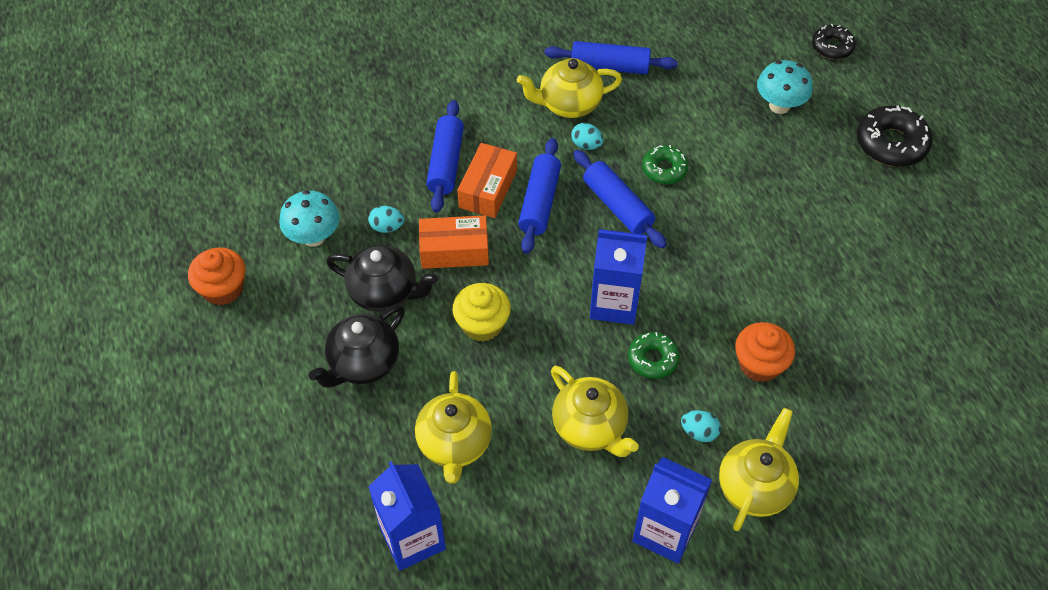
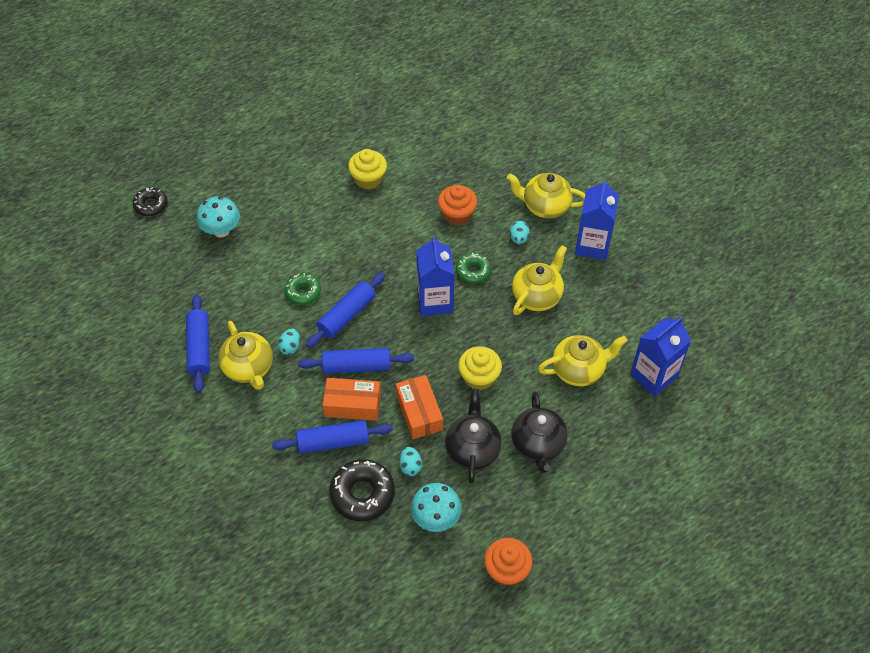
camera: 105 degrees left, 0 degrees up
black teapot [308,305,405,388] -> black teapot turned 60 degrees clockwise [511,392,568,473]
black donut [857,106,933,167] -> black donut moved to [329,459,395,521]
none -> yellow cupcake [348,149,387,190]

